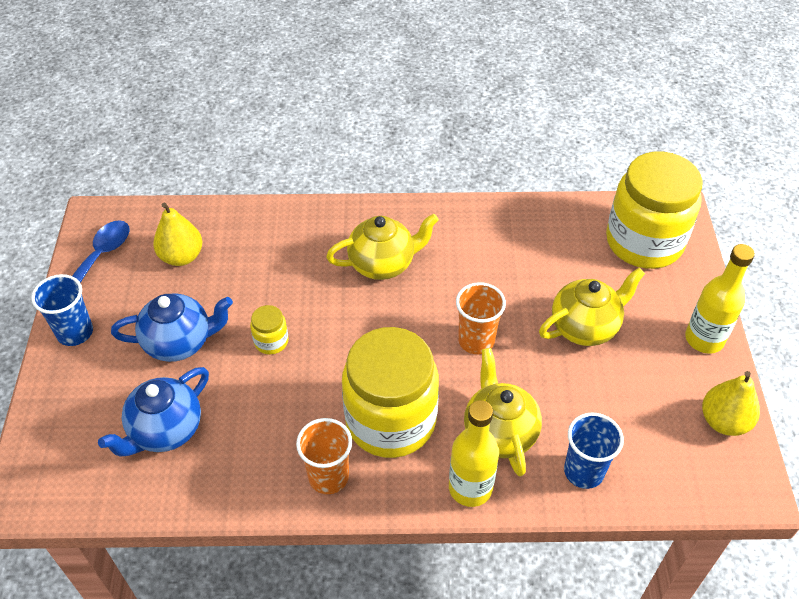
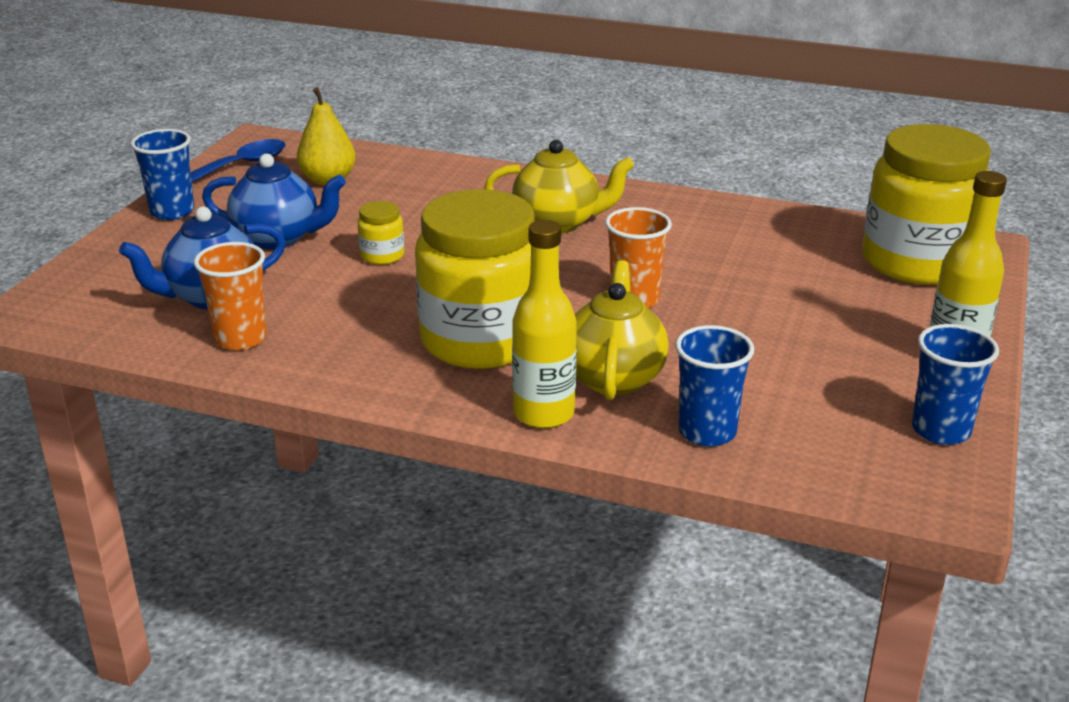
camera: 20 degrees right, 20 degrees down
orange cup [296,418,352,494] -> orange cup moved to [194,242,267,350]
yellow teapot [539,268,645,346] -> none
yellow pear [702,371,760,436] -> blue cup [912,324,999,445]

